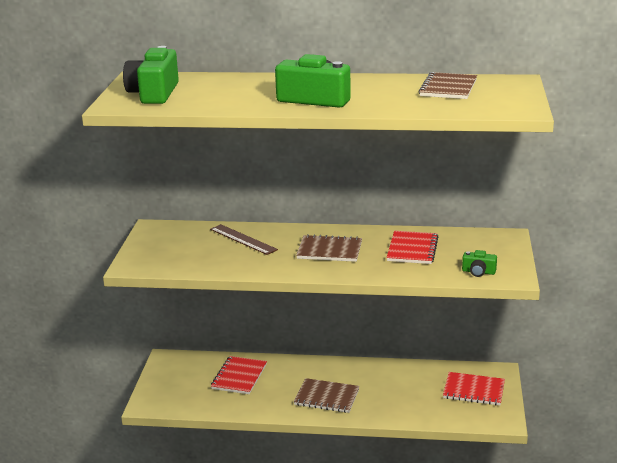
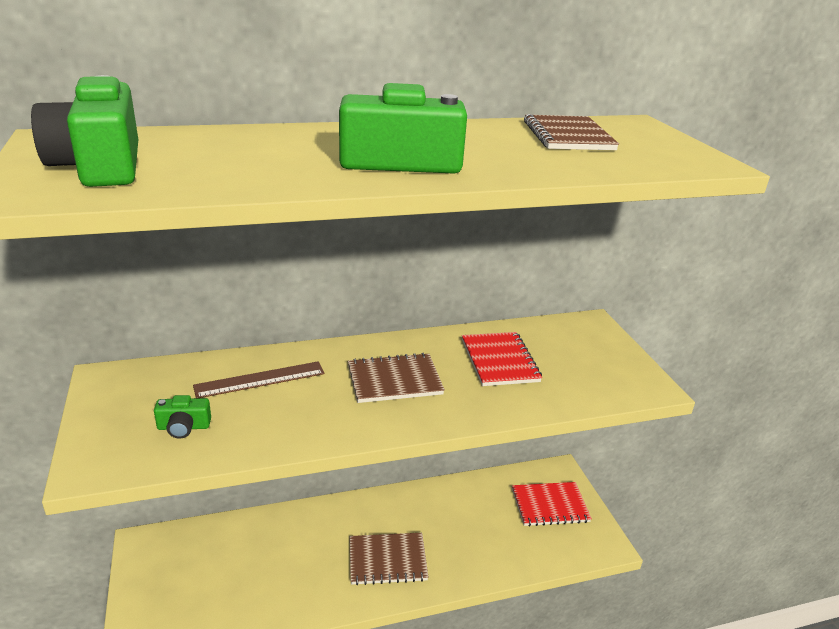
camera: 25 degrees left, 5 degrees up
brown ruler [210,224,278,255] -> brown ruler turned 45 degrees counterclockwise [193,361,324,398]
red notebook [211,356,267,394] -> none
green camera [462,250,497,277] -> green camera moved to [154,395,211,438]

